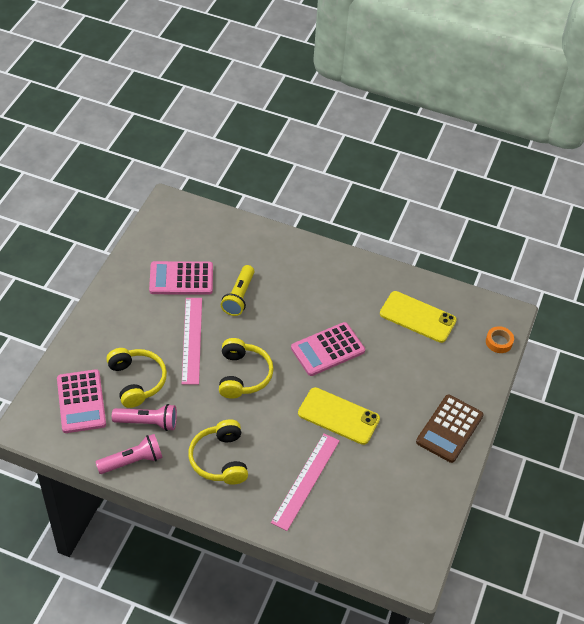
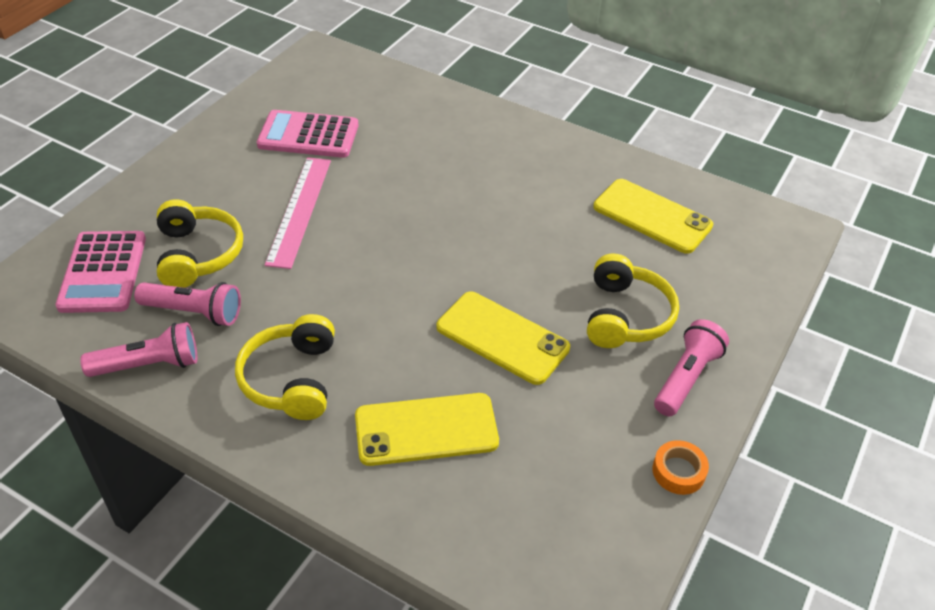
camera: 10 degrees right, 5 degrees down
yellow headphones [219,338,274,399] -> yellow headphones moved to [587,254,679,348]
yellow flashlight [221,265,255,316] -> none
pink ruler [271,433,340,531] -> yellow phone [355,393,499,466]
pink calculator [291,322,365,376] -> none
brown calculator [416,395,484,463] -> pink flashlight [654,319,729,416]
orange tape [486,326,514,353] -> orange tape moved to [652,440,709,495]

